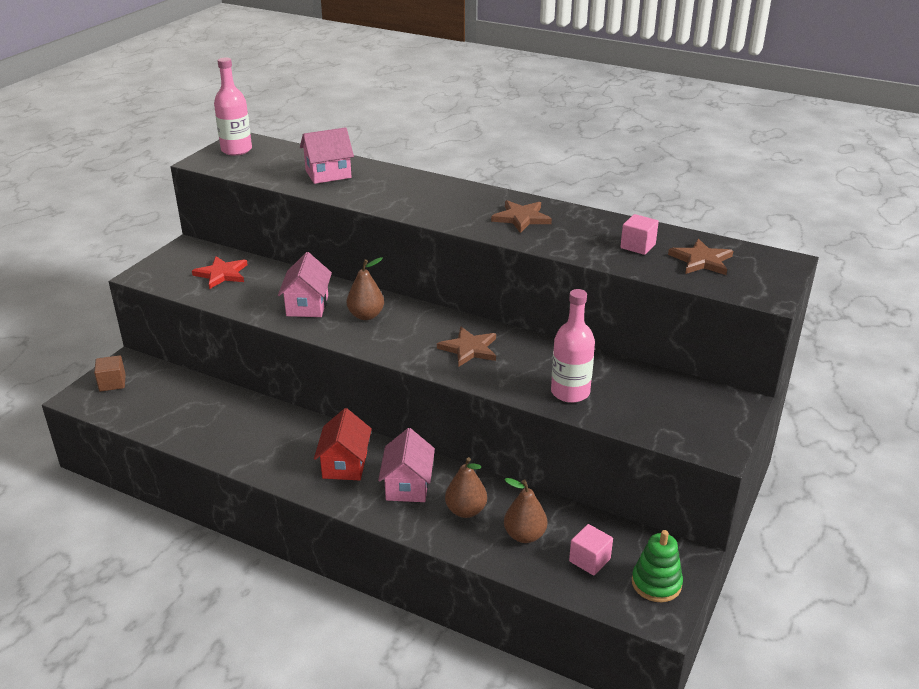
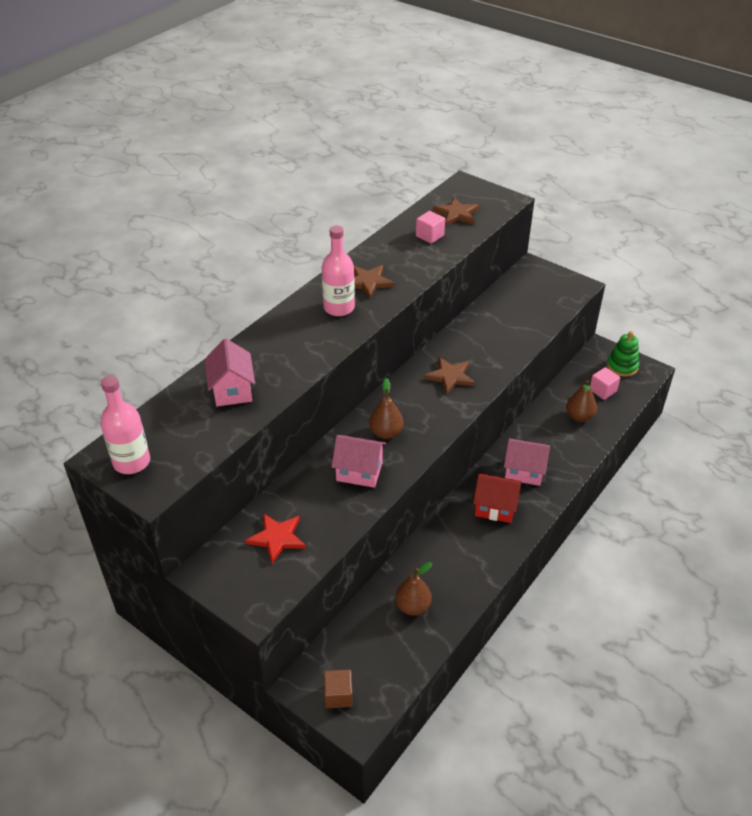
camera: 80 degrees left, 10 degrees up
brown pear [445,457,487,518] -> brown pear moved to [395,562,432,616]
pink bottle [551,289,595,403] -> pink bottle moved to [322,226,355,316]

